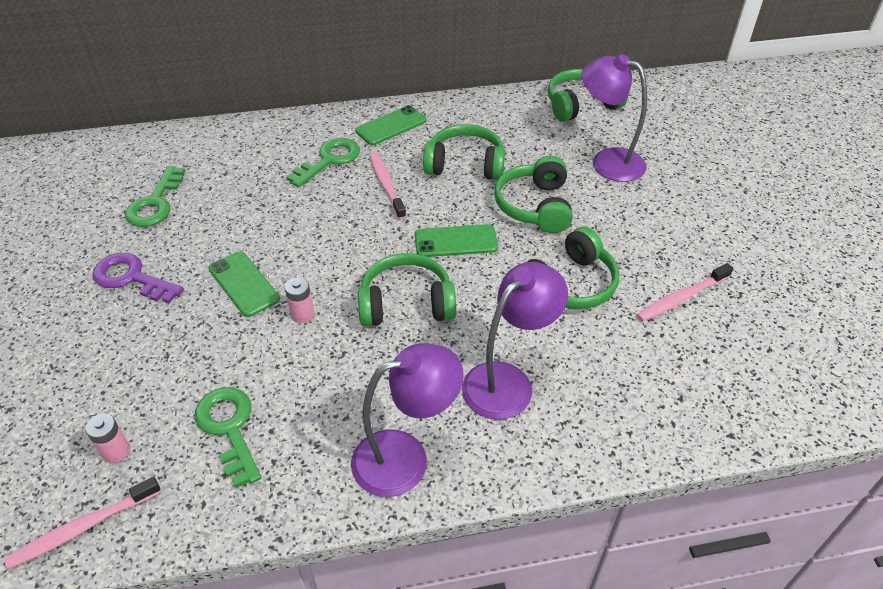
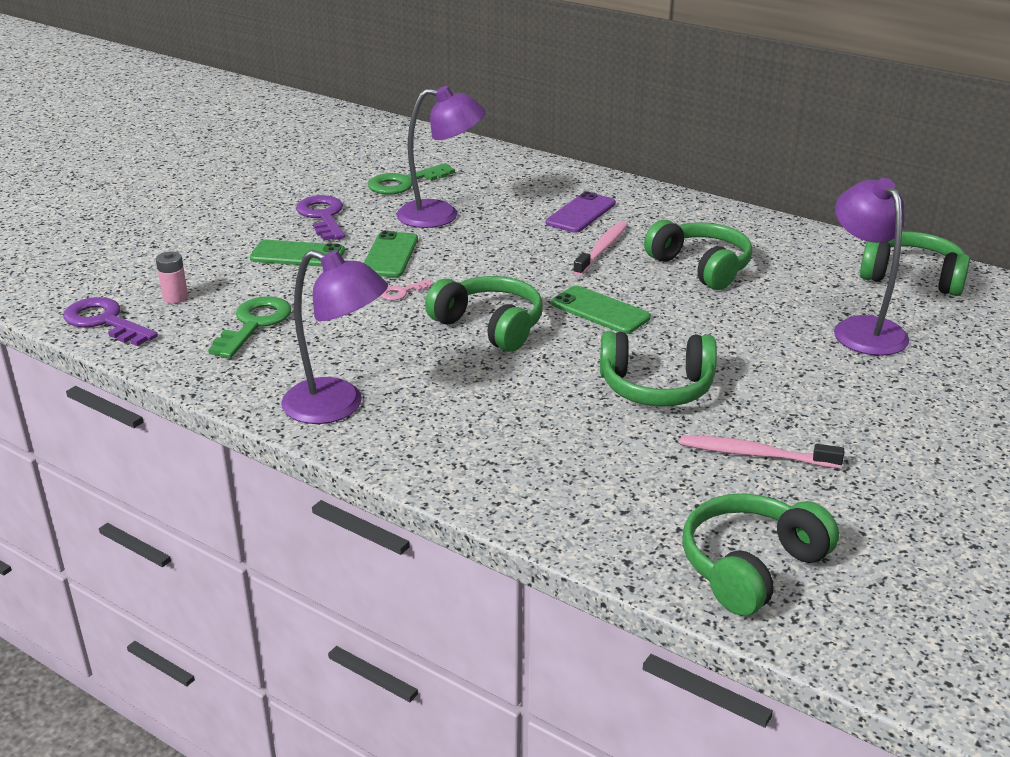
camera: 45 degrees right, 15 degrees down
pink toothbrush [4,477,161,569] -> purple key [63,297,158,346]
pink battery [285,277,314,323] -> pink key [381,279,433,300]
green key [286,138,360,187] -> purple phone [546,191,616,233]
green phone [355,105,426,145] -> green phone moved to [250,240,345,267]
purple lamp [462,262,568,420] -> purple lamp moved to [396,86,486,228]
green headphones [494,156,573,233] -> green headphones moved to [682,493,839,616]

